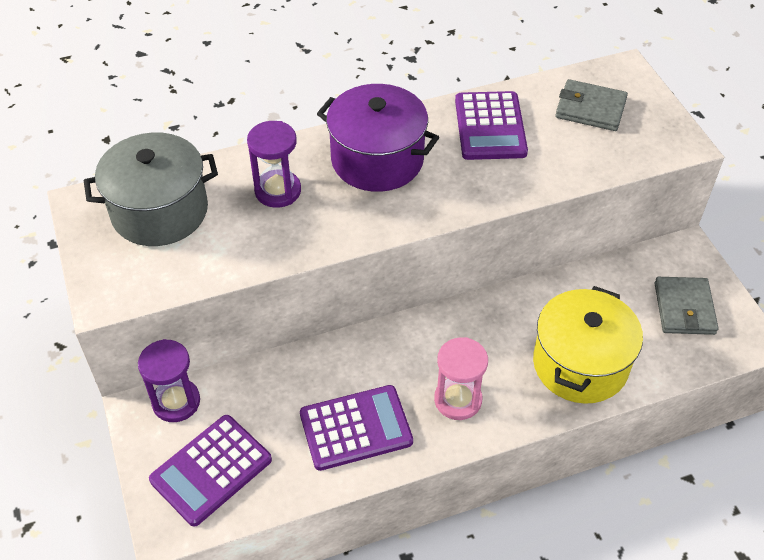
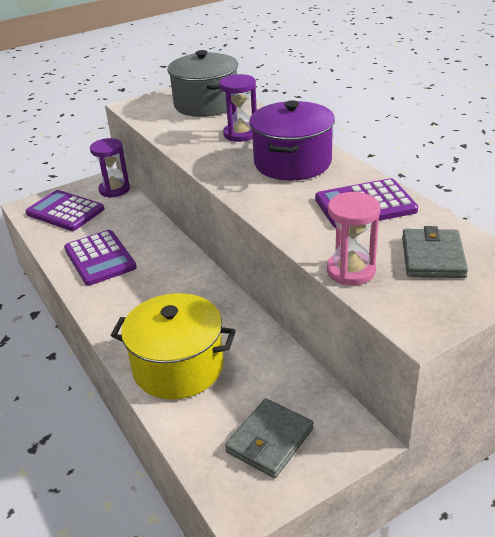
camera: 80 degrees right, 15 degrees down
pink hourglass [434,337,488,420] -> pink hourglass moved to [327,192,380,285]
grey wallet [655,277,719,335] -> grey wallet turned 45 degrees counterclockwise [225,398,314,478]

